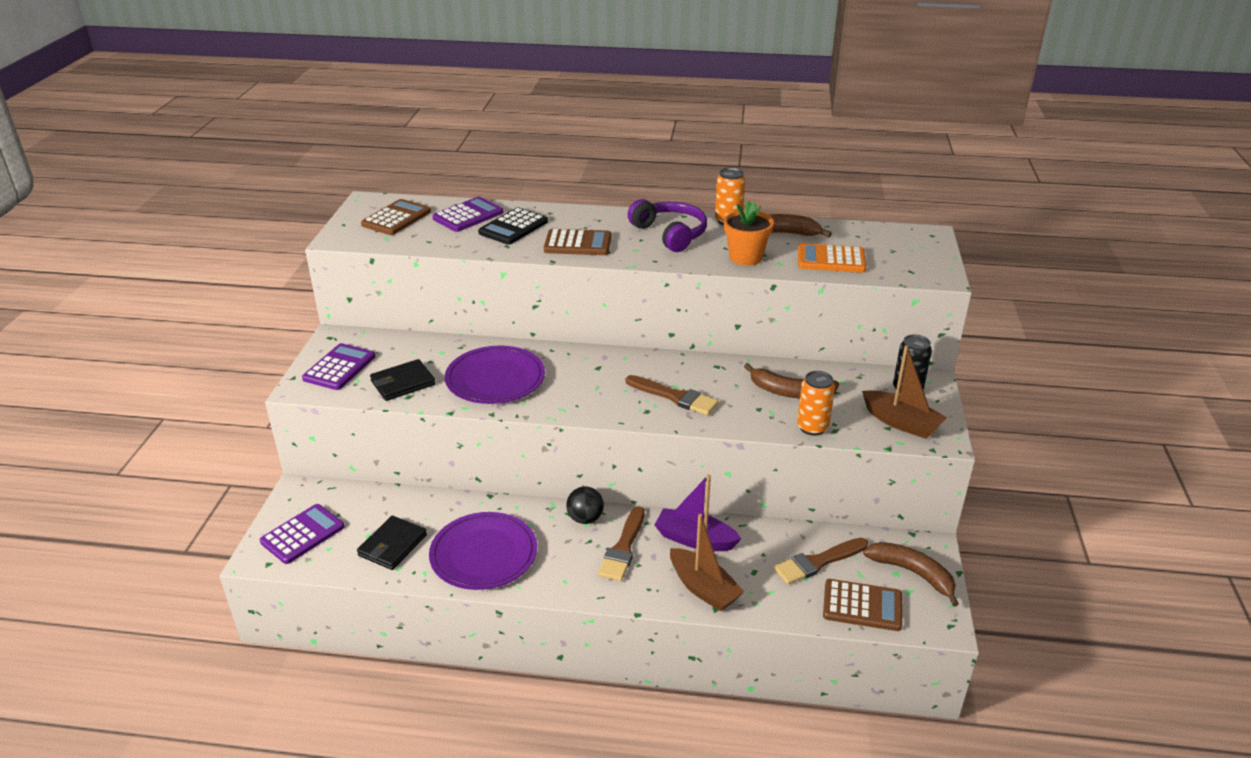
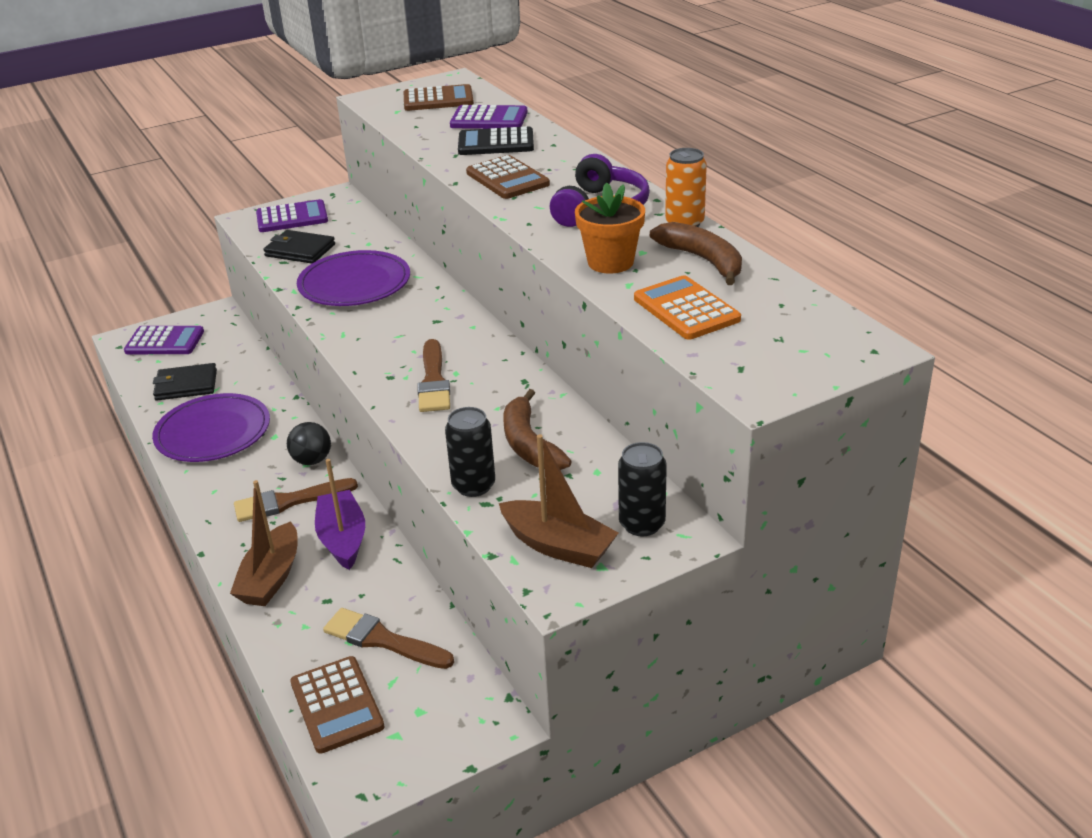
camera: 55 degrees right, 0 degrees up
orange can [797,371,835,436] -> black can [445,407,495,497]
brown boat [862,345,947,439] -> brown boat turned 60 degrees counterclockwise [499,434,618,568]
brown banana [863,542,959,607] -> none

